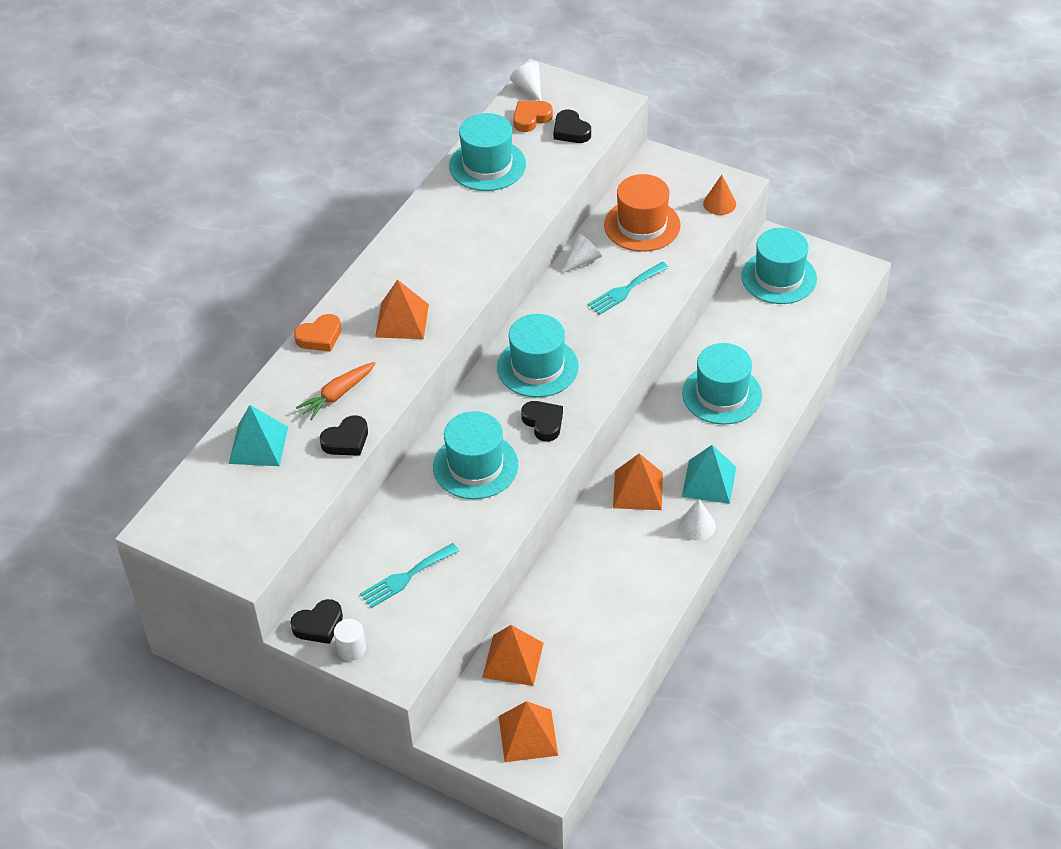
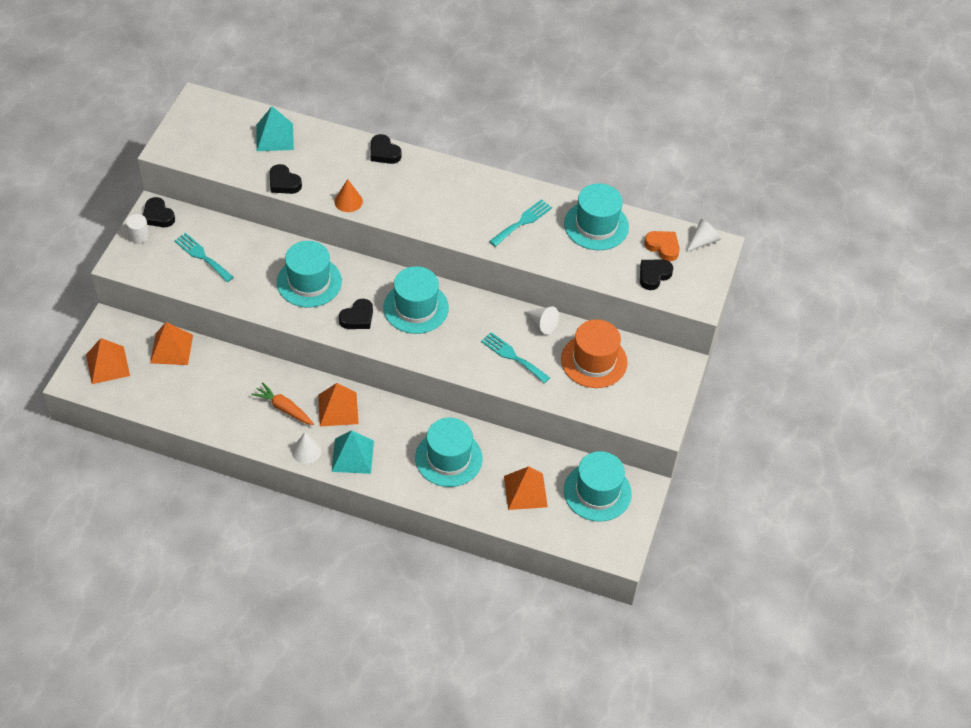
camera: 75 degrees right, 5 degrees up
orange heart [294,314,342,352] -> black heart [370,134,402,164]
orange carrot [296,362,376,420] -> orange carrot moved to [251,382,314,425]
orange pyramid [375,279,429,339] -> orange pyramid moved to [504,466,548,510]
orange cone [703,175,736,215] -> orange cone moved to [334,179,363,212]
none -> turquoise fork [489,199,552,247]

